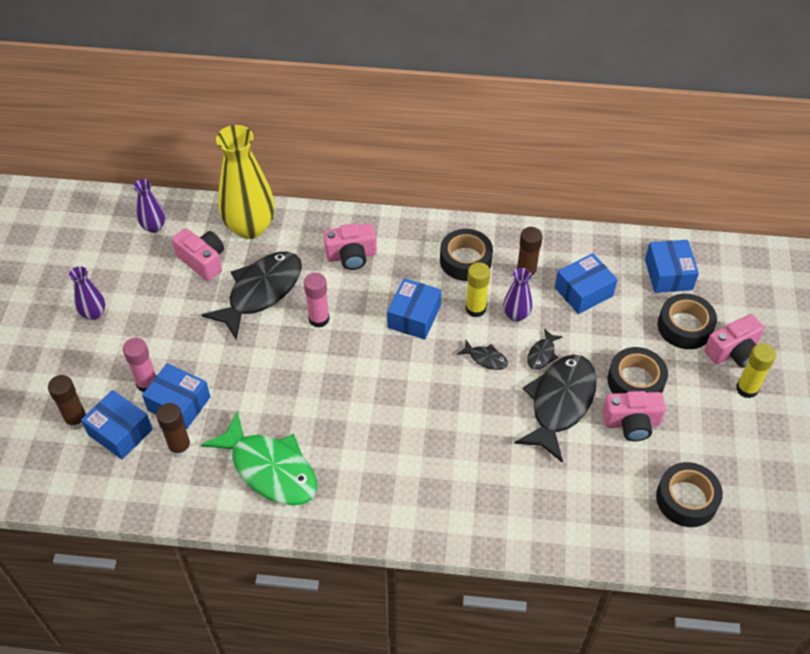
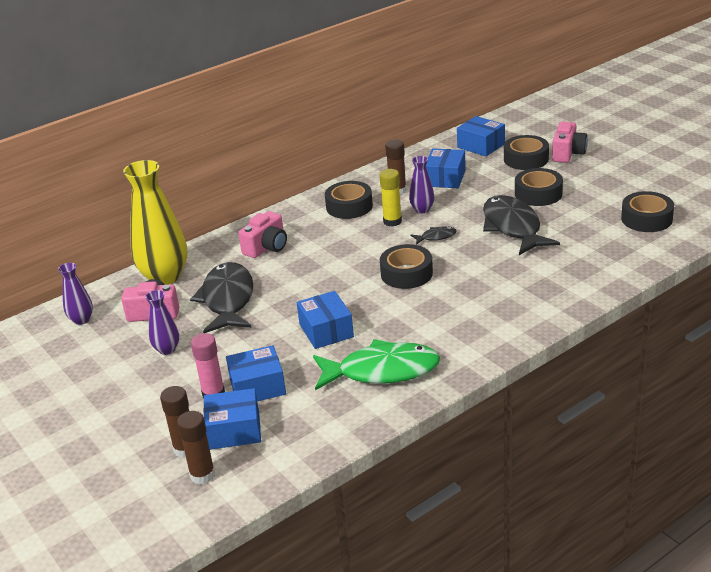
camera: 40 degrees left, 20 degrees down
purple vase [69,266,105,320] -> purple vase moved to [145,290,179,355]
brown glue stick [156,403,192,458] -> brown glue stick moved to [177,411,215,485]
pink glue stick [304,273,330,328] -> none
blue box [387,278,441,340] -> blue box moved to [297,291,354,349]
black fish [527,329,563,370] -> none
pink camera [603,391,666,441] -> none
yellow glue stick [736,343,776,398] -> none
none -> black tape [380,244,433,289]

